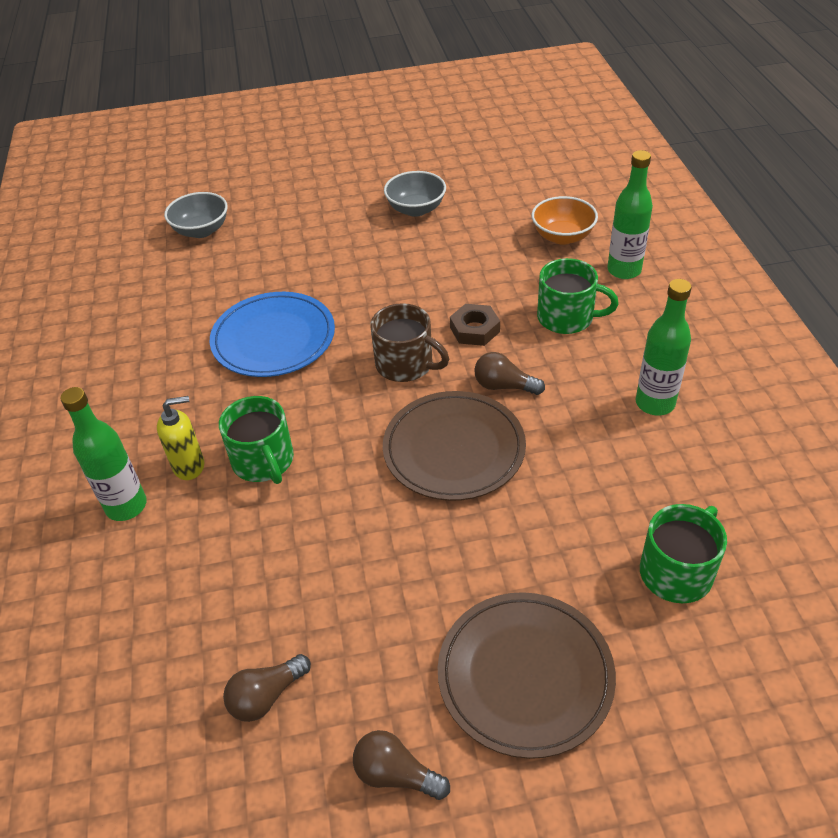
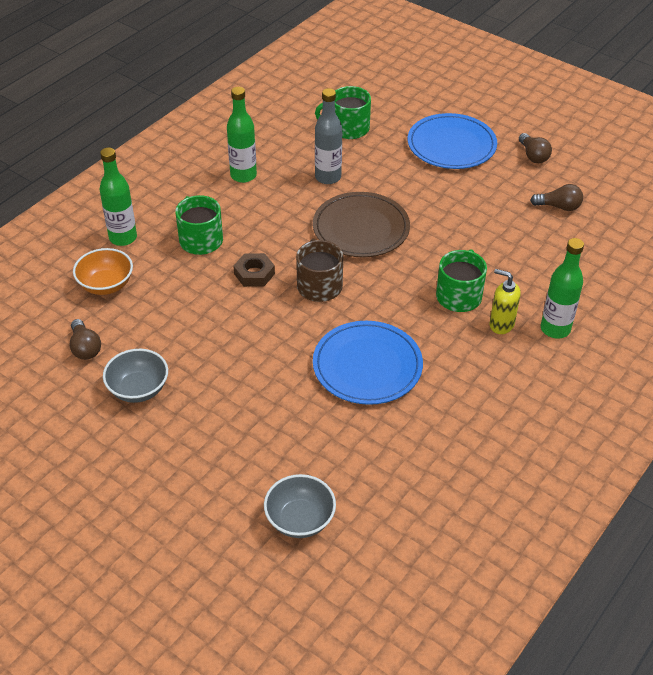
camera: 135 degrees left, 0 degrees up
brown plate [438,592,616,759] -> blue plate [408,113,497,169]
brown light bulb [474,352,545,395] -> brown light bulb moved to [70,319,101,360]
none -> grey bottle [315,88,342,184]

